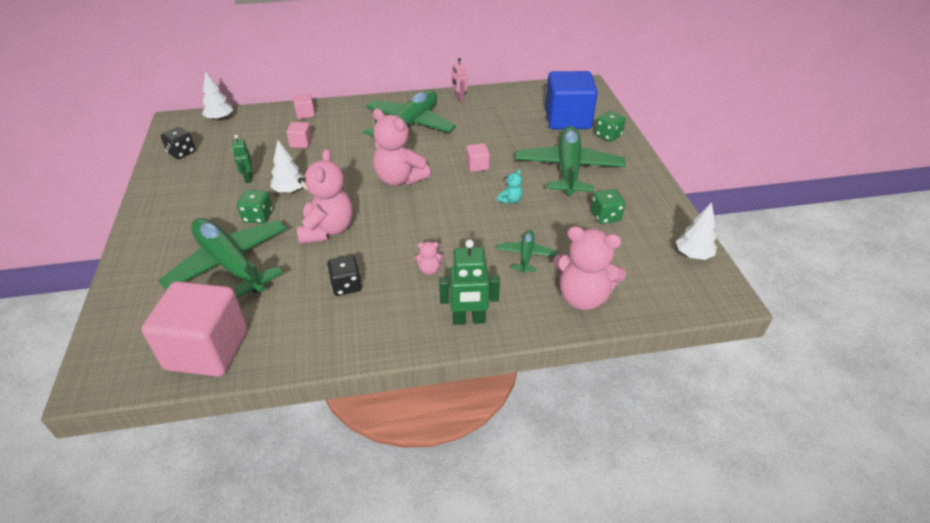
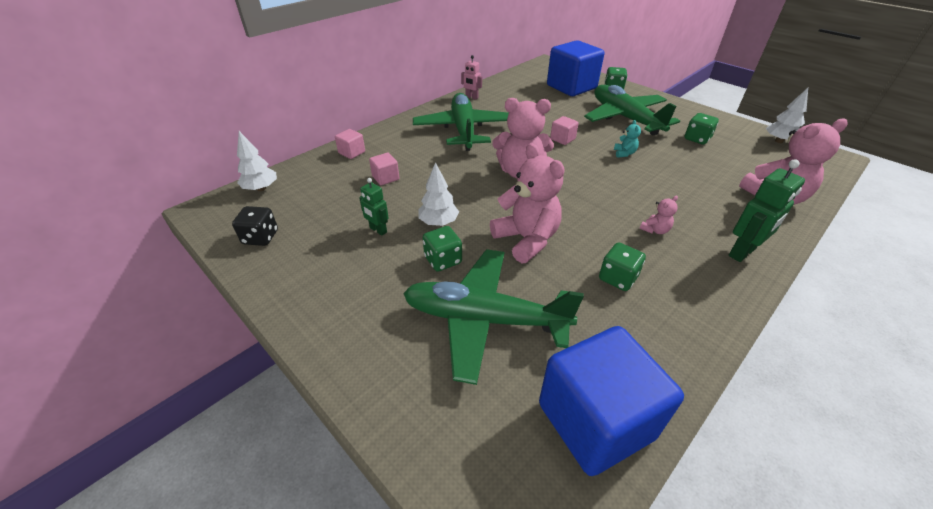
camera: 35 degrees left, 0 degrees up
pink cube [141,281,247,377] -> blue cube [539,326,684,476]
black dice [327,255,362,296] -> green dice [599,242,646,291]
green plane [497,230,557,273] -> none

